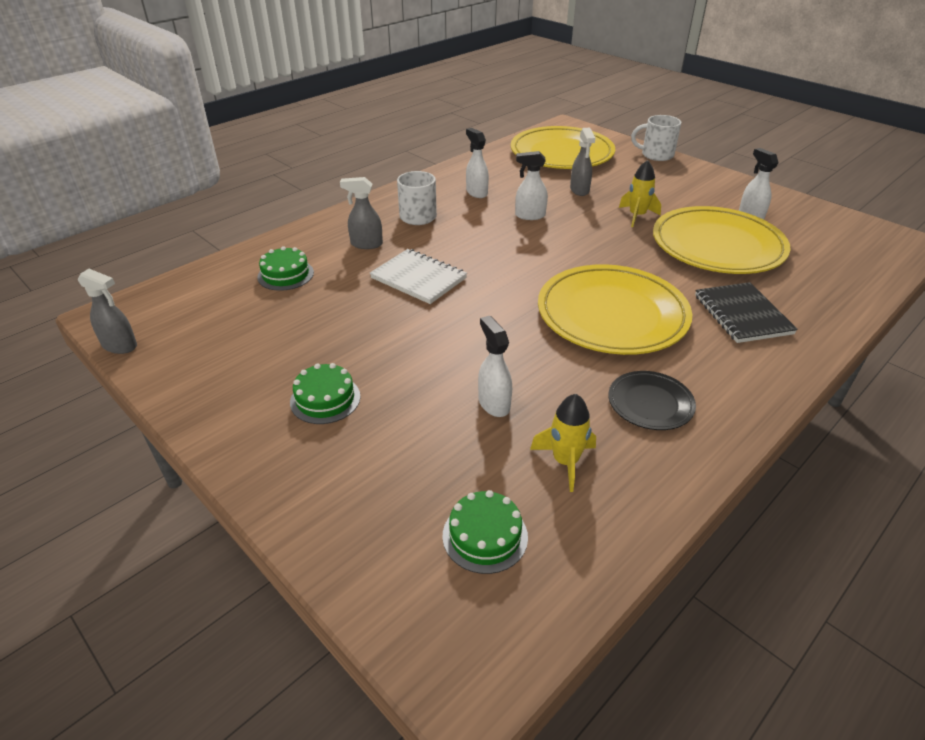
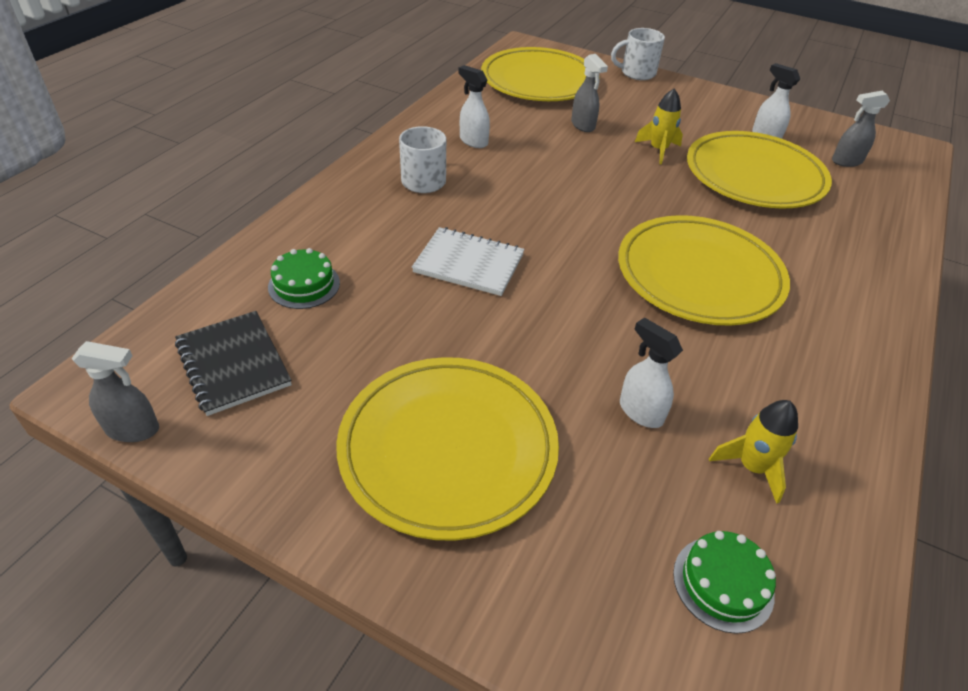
camera: 20 degrees left, 5 degrees up
green cake [290,363,361,424] -> yellow plate [336,357,559,540]
grey spray bottle [340,177,383,249] -> grey spray bottle moved to [832,91,890,167]
white spray bottle [515,151,548,220] -> none
black plate [608,371,696,430] -> none
black notebook [695,282,798,343] -> black notebook moved to [175,311,292,416]

